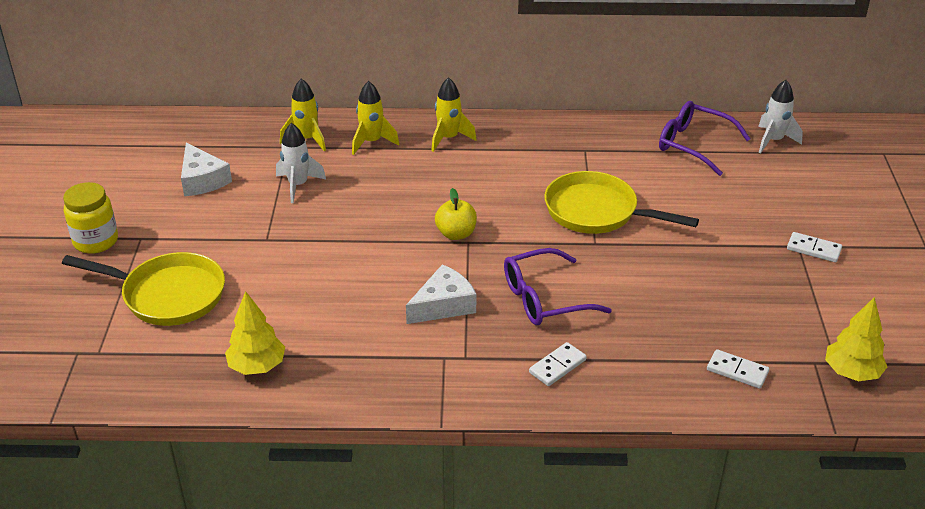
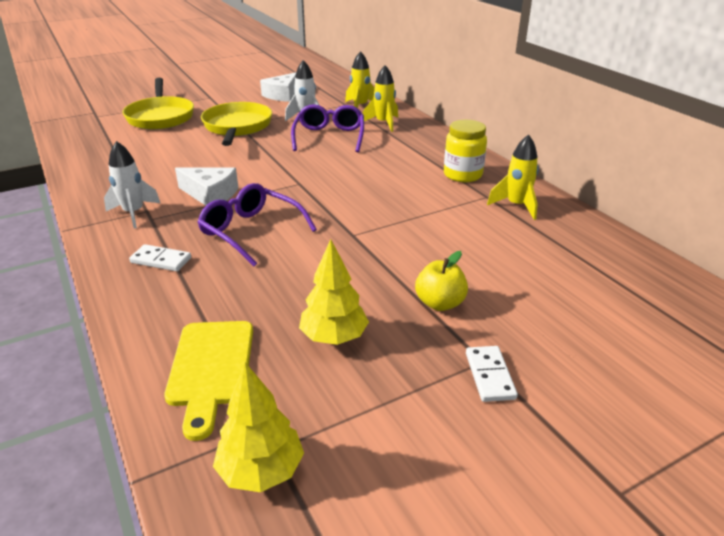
camera: 60 degrees right, 5 degrees down
yellow jar [63,182,118,254] -> yellow jar moved to [444,120,487,182]
yellow tree [225,291,285,375] -> yellow tree moved to [299,239,369,345]
yellow rocket [432,77,477,152] -> yellow rocket moved to [487,134,539,220]
yellow apple [435,188,477,240] -> yellow apple moved to [415,251,468,311]
yellow pan [544,171,699,234] -> yellow pan moved to [201,102,272,146]
purple glasses [659,101,750,176] -> purple glasses moved to [291,104,364,152]
white domino [707,349,769,389] -> yellow cutting board [164,321,253,441]
white rocket [758,80,803,153] -> white rocket moved to [104,141,160,229]

